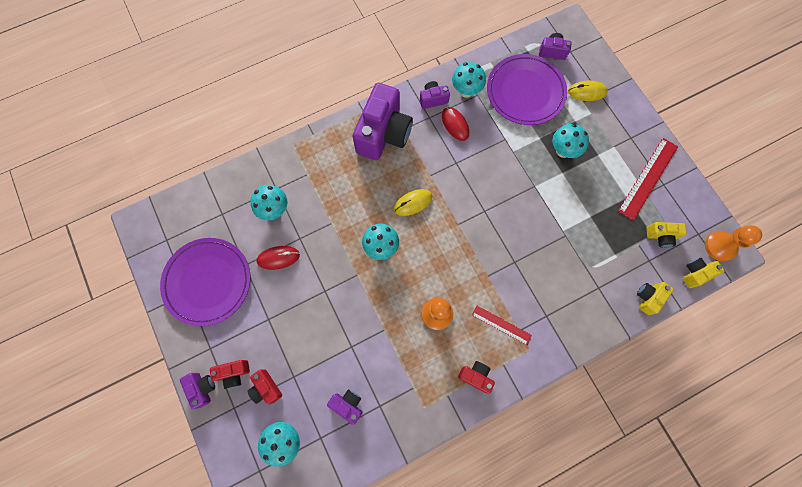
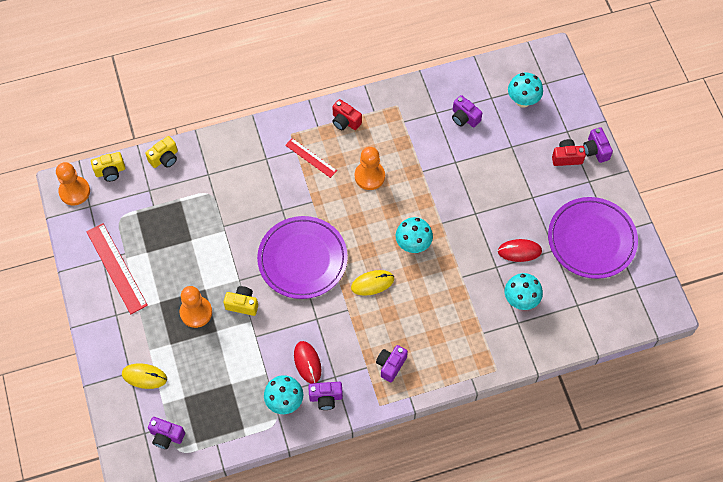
camera: 170 degrees left, 10 degrees down
red camera [248,370,282,405] -> none
purple camera [353,83,413,160] -> purple camera [376,345,408,382], size x0.46
purple plate [487,54,567,125] -> purple plate moved to [257,216,348,299]
turquoise mushroom [553,124,589,158] -> orange pawn [179,286,212,328]
red ruler [618,138,678,221] -> red ruler turned 75 degrees counterclockwise [86,223,148,314]
yellow camera [646,222,687,248] -> yellow camera moved to [223,286,258,316]

